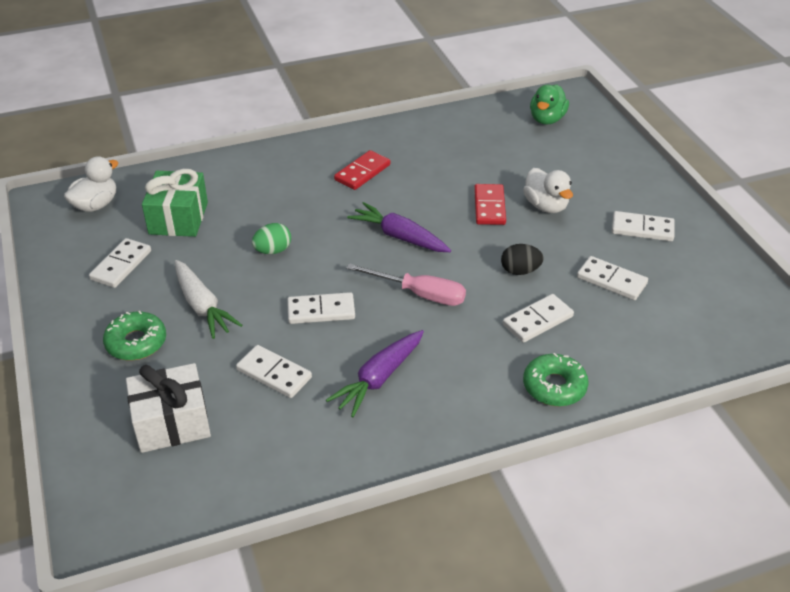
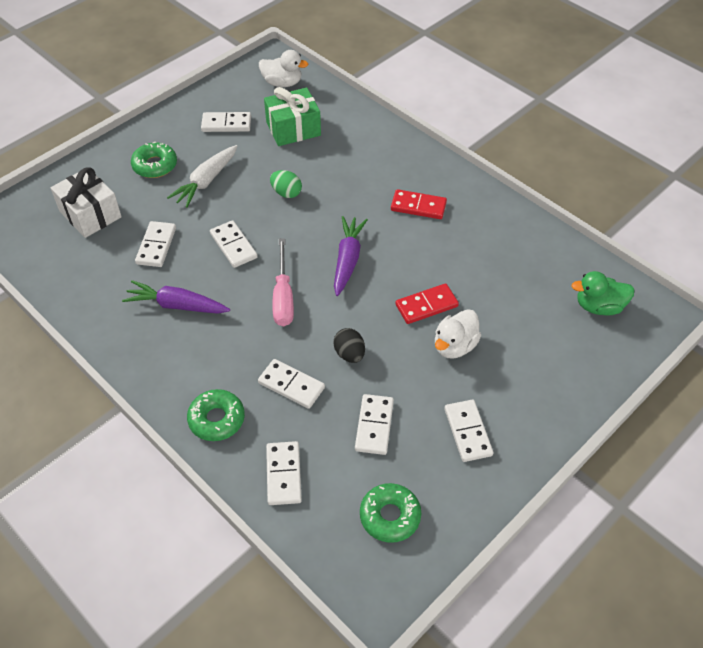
camera: 65 degrees right, 10 degrees up
none -> white domino [266,441,302,505]
none -> green donut [360,483,421,543]

